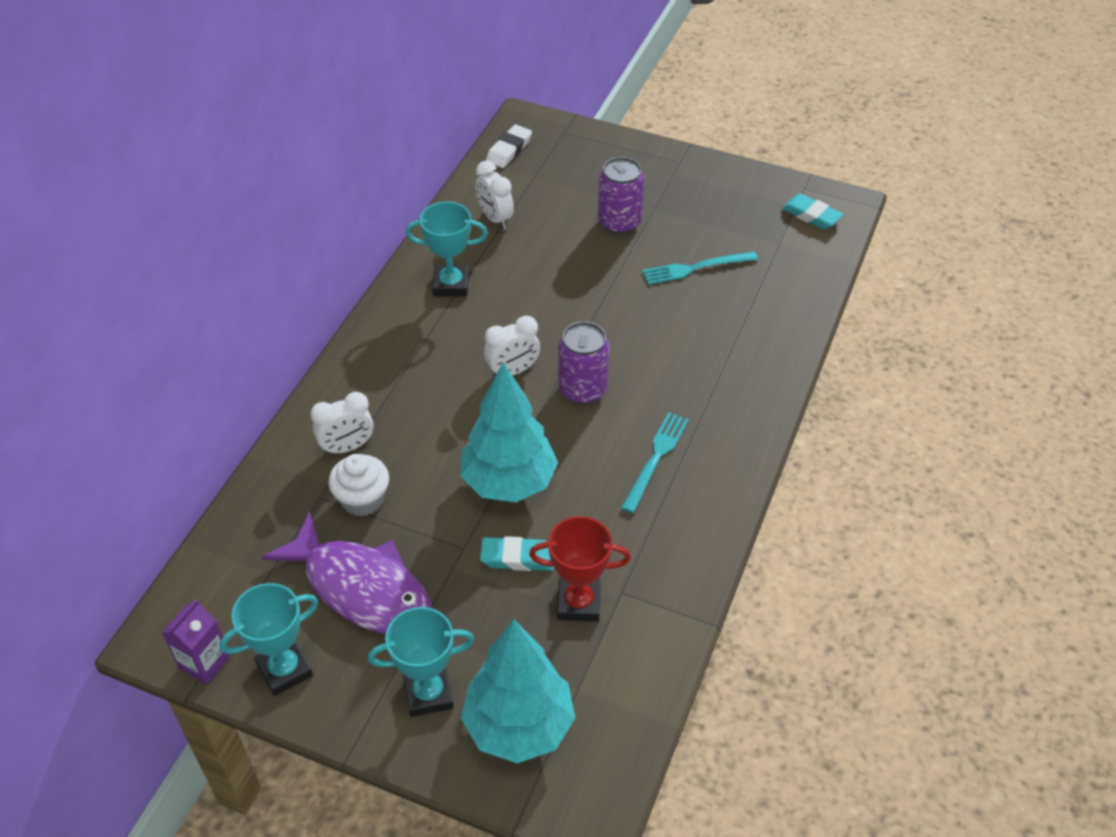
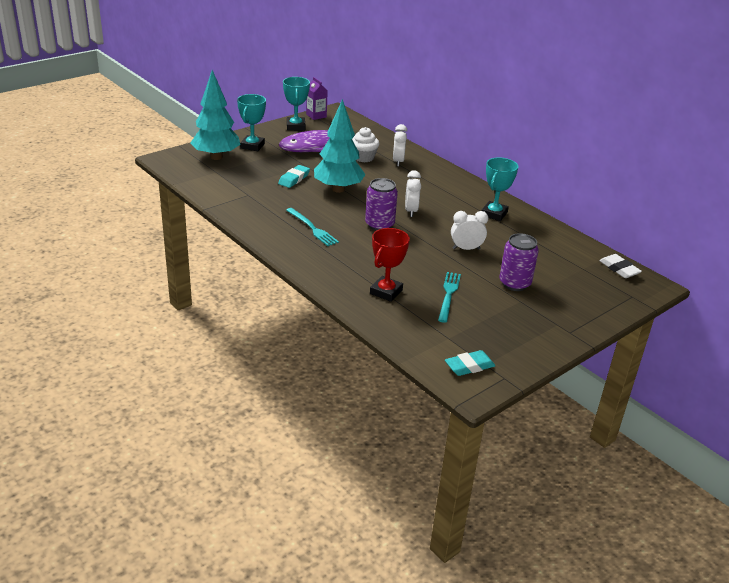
camera: 115 degrees right, 15 degrees down
white clock [475,161,514,229] -> white clock moved to [451,211,488,250]
red trophy [529,516,631,621] -> red trophy moved to [370,228,410,302]

